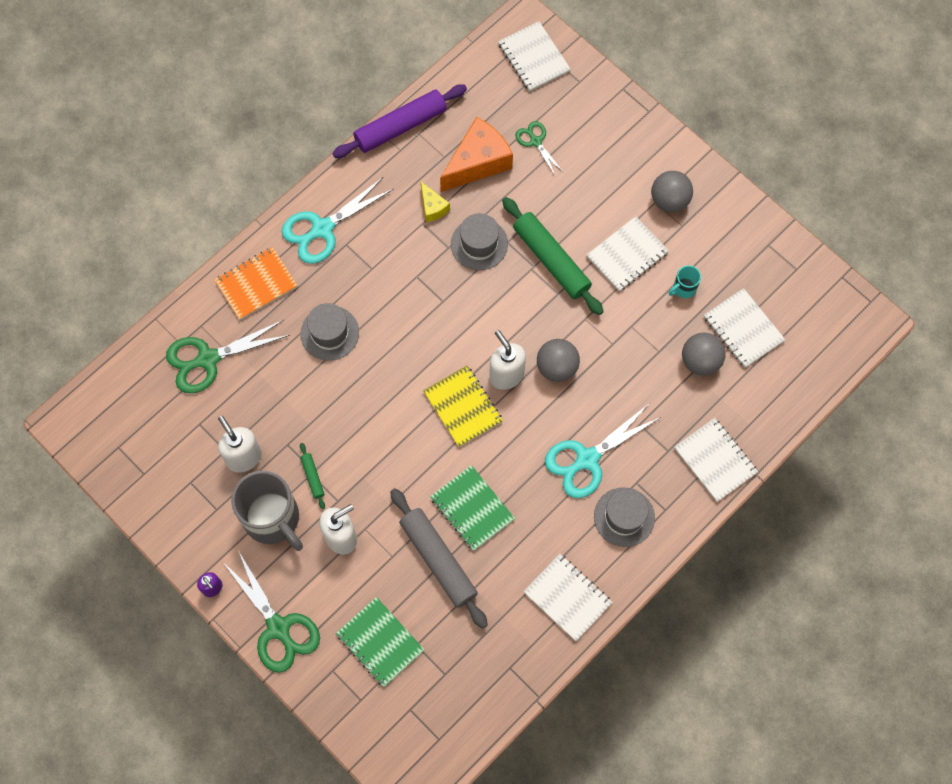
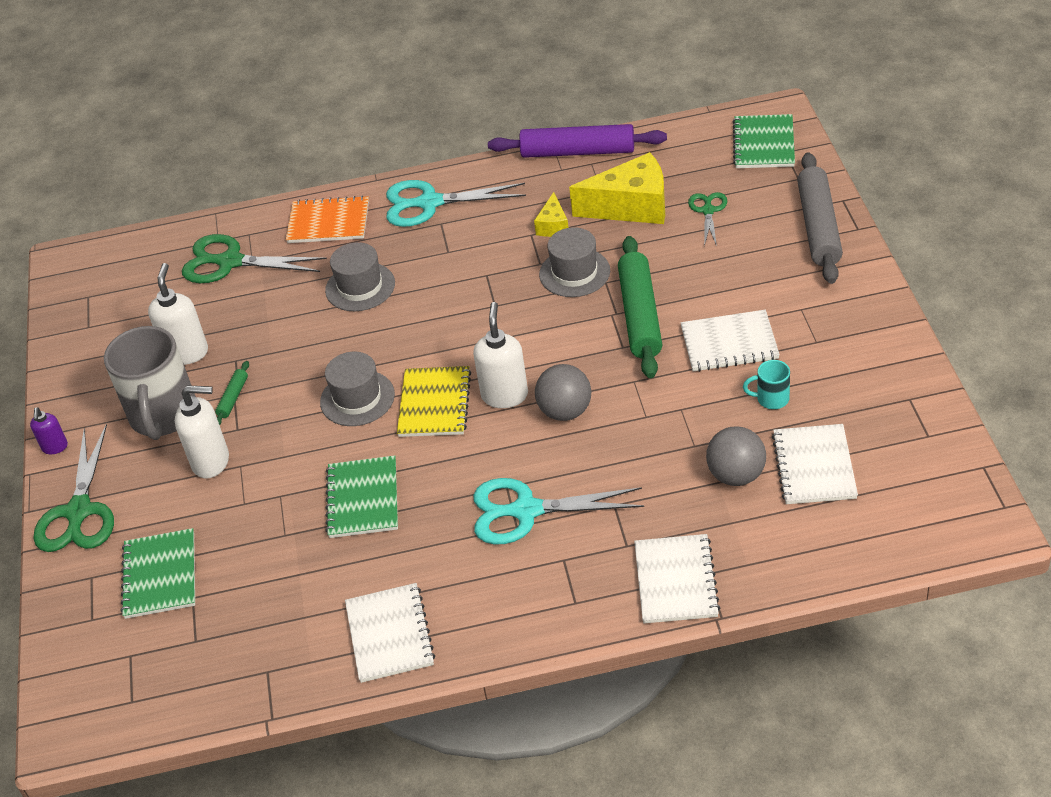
camera: 40 degrees right, 25 degrees down
grey rolling pin [390,488,488,629] -> grey rolling pin moved to [797,152,843,284]
orange cheese [440,117,513,192] -> yellow cheese [569,152,665,224]
white notebook [498,21,571,92] -> green notebook [733,114,795,168]
grey hat [594,487,655,547] -> grey hat moved to [320,352,395,426]
grey ball [651,171,693,212] -> none

